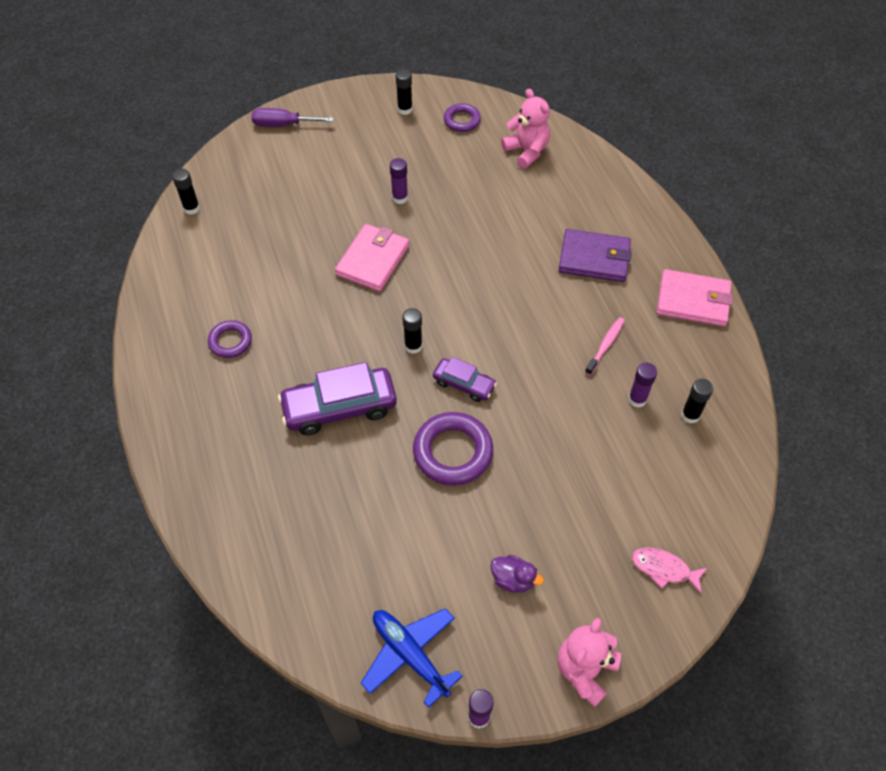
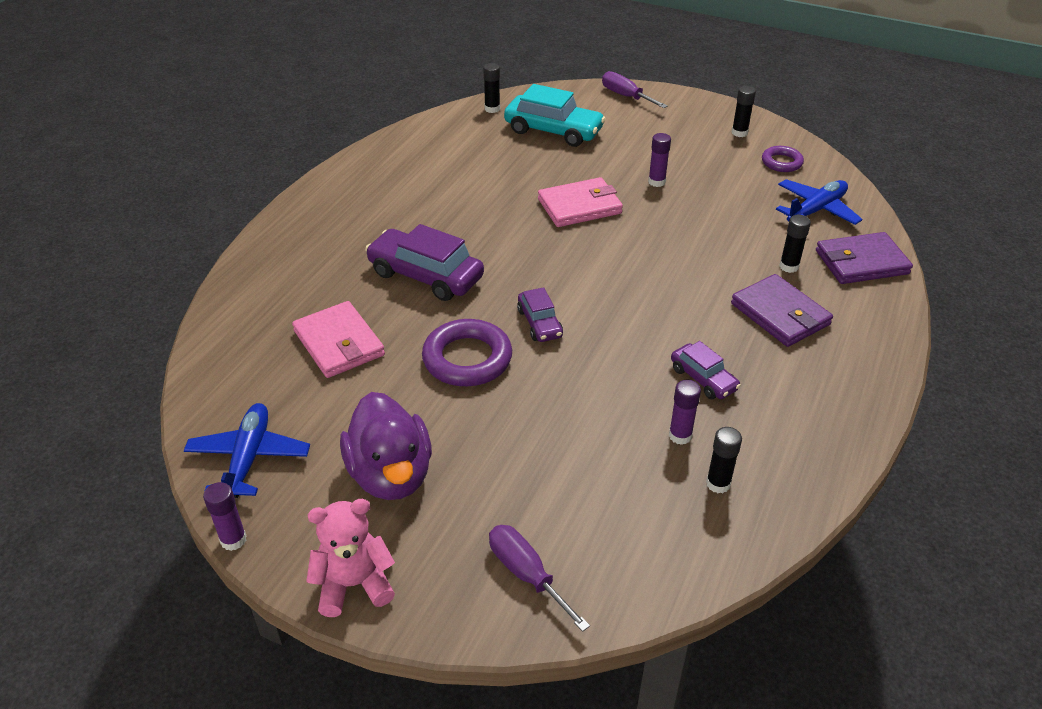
camera: 45 degrees right, 15 degrees down
purple ring [208,320,252,358] -> none
black glue stick [402,308,422,354] -> black glue stick moved to [779,215,811,273]
purple duck [490,555,544,593] -> purple duck [340,392,432,500], size x2.11
pink teddy bear [501,89,550,169] -> blue plane [776,179,863,225]
pink toothbrush [585,317,625,375] -> purple car [671,341,741,399]
pink fish [632,547,707,593] -> purple screwdriver [489,525,590,632]
pink wallet [657,269,733,327] -> pink wallet moved to [292,301,385,378]
none -> turquoise car [504,84,606,147]
none -> purple wallet [816,232,913,284]

